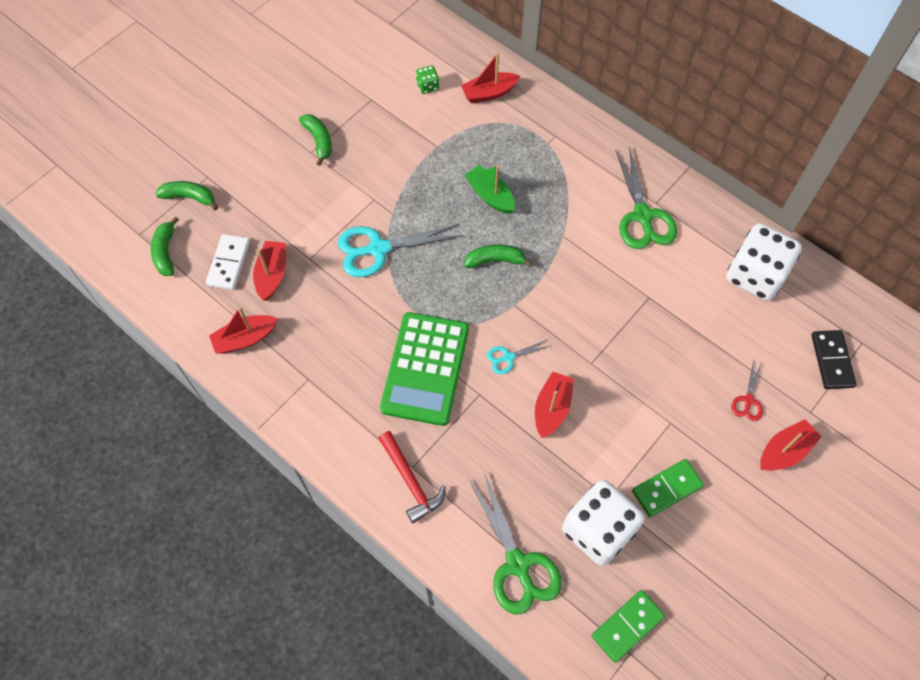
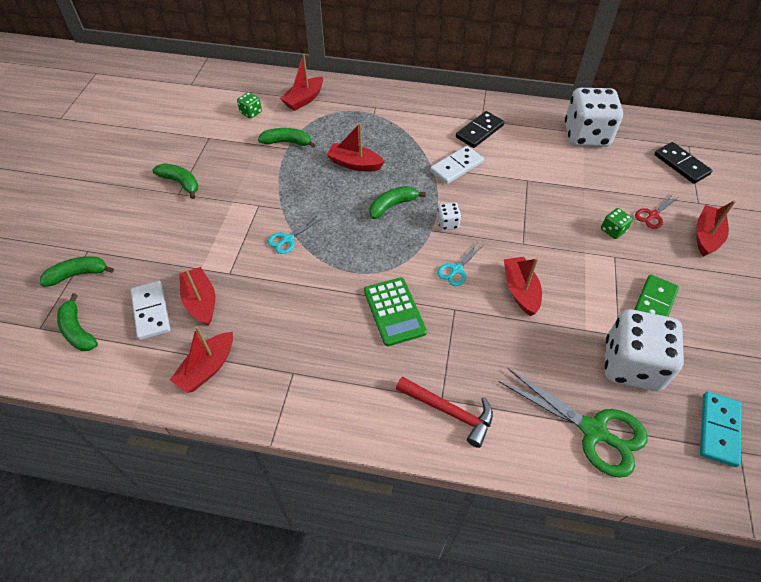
camera: 30 degrees left, 10 degrees down
turquoise scissors [338,224,463,277] -> turquoise scissors [268,216,321,254], size x0.50
green calculator [380,312,469,426] -> green calculator [364,278,427,346], size x0.64
green boat [464,165,515,214] -> red boat [327,123,385,171]
green domino [592,590,665,663] -> turquoise domino [700,392,742,467]
green scissors [615,146,677,249] -> black domino [456,111,504,148]
red scissors [731,360,763,421] -> red scissors turned 60 degrees clockwise [635,194,679,229]
none -> green banana [258,128,316,148]
none -> white domino [430,146,484,184]
none -> white dice [437,202,461,230]
none -> green dice [601,208,633,239]

